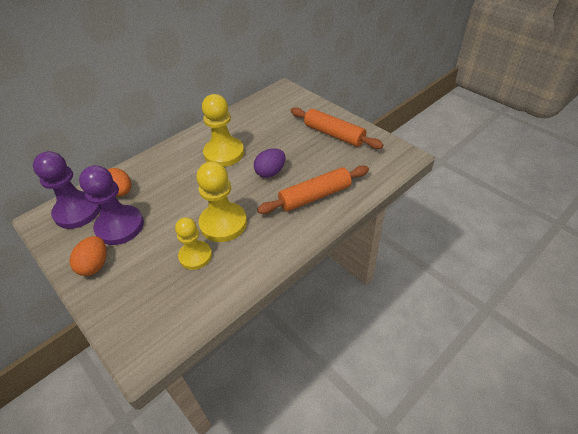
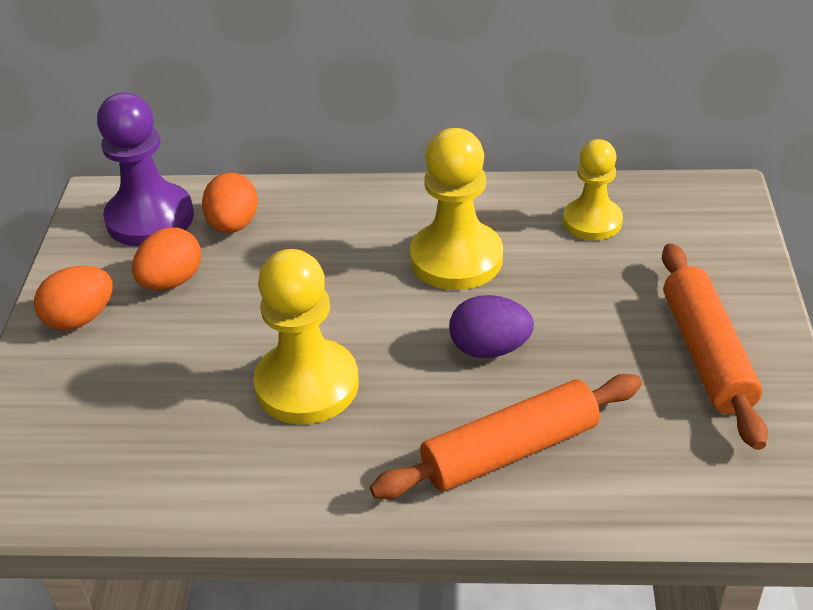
camera: 45 degrees right, 5 degrees down
purple pawn [79,165,144,245] -> orange egg [132,227,201,290]
yellow pawn [175,217,212,270] -> yellow pawn moved to [563,139,623,240]
orange rolling pin [257,166,369,214] -> orange rolling pin turned 45 degrees counterclockwise [370,374,642,499]

